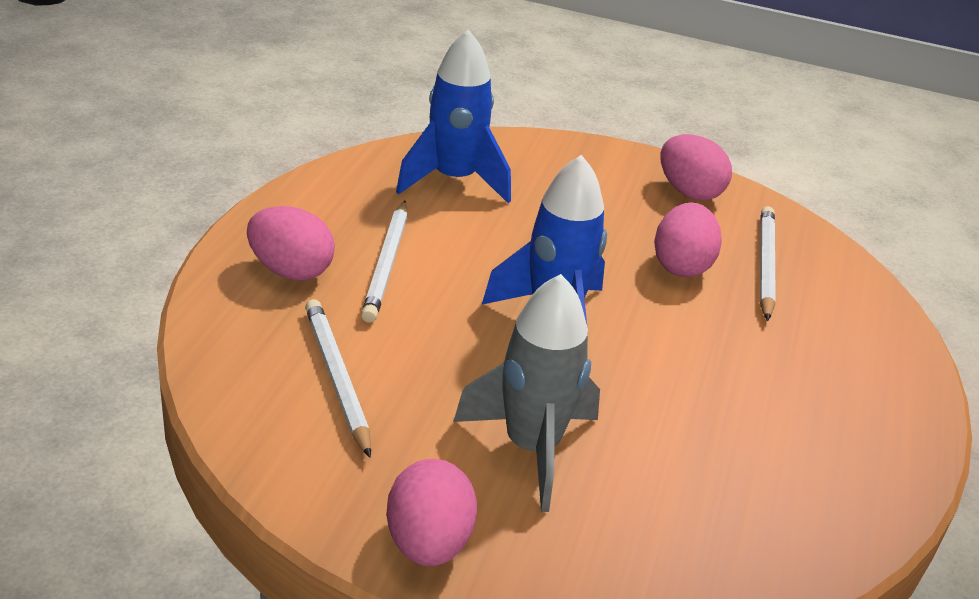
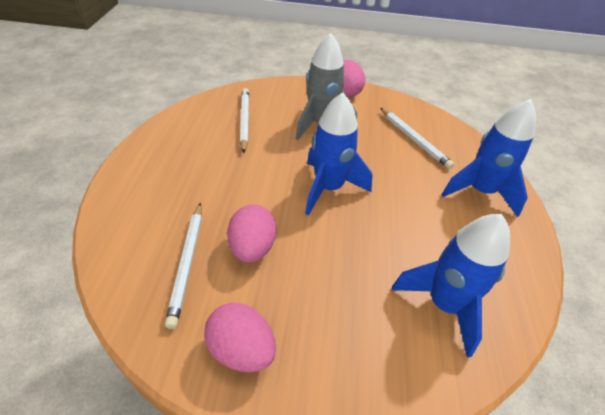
camera: 170 degrees right, 10 degrees up
pink egg [247,206,335,281] -> blue rocket [441,99,536,217]
white pencil [361,200,408,323] -> white pencil moved to [240,88,249,153]

